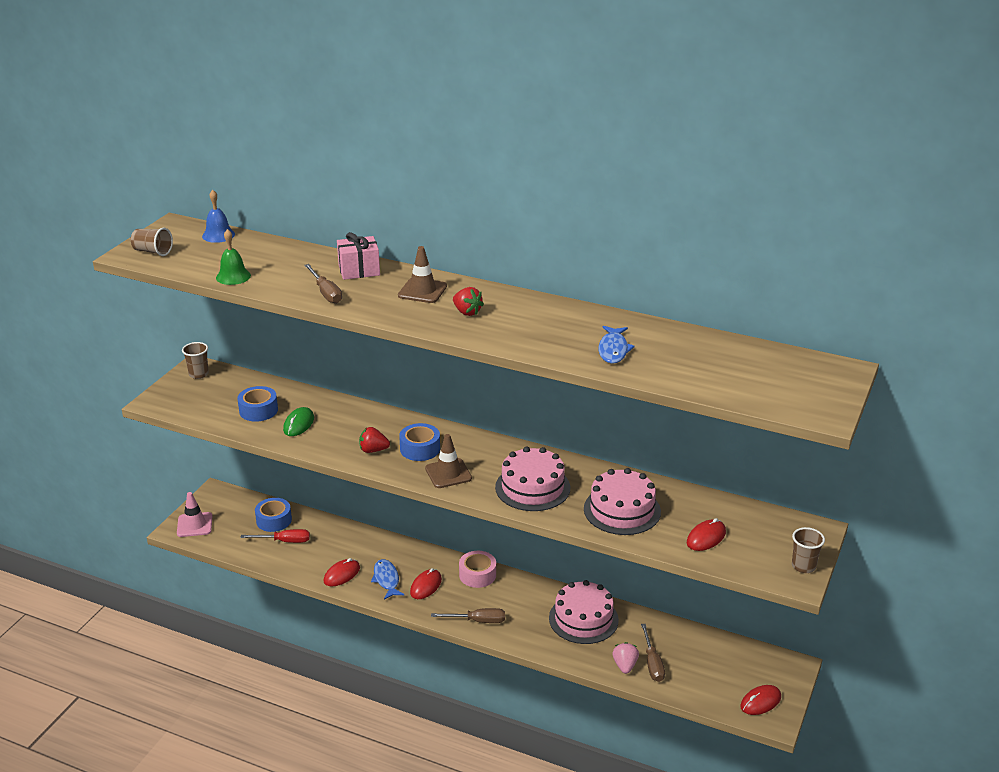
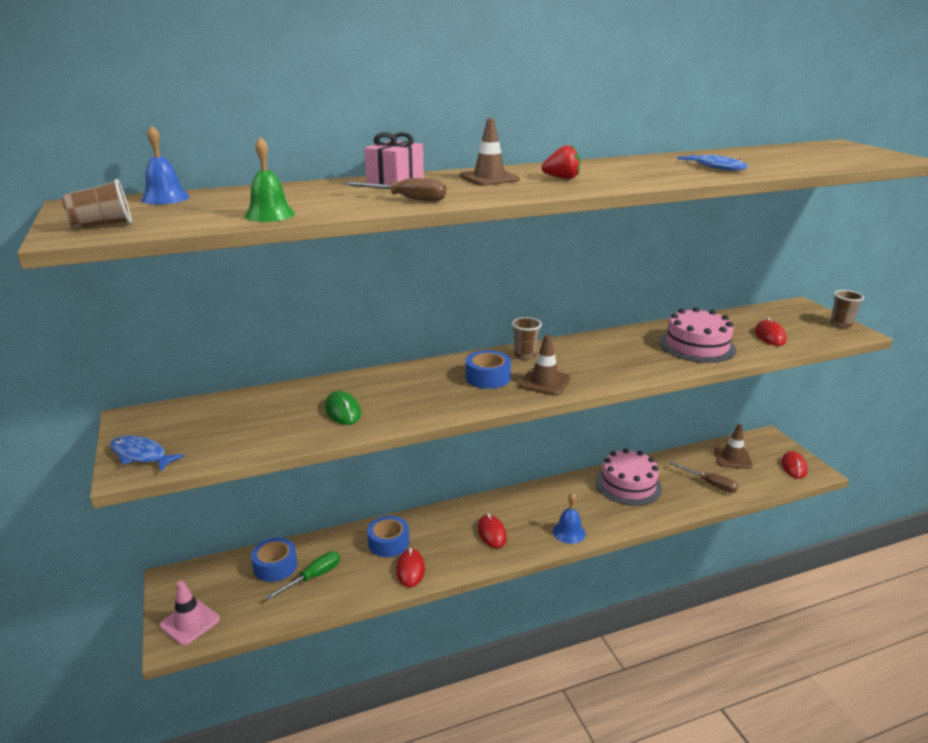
camera: 45 degrees left, 5 degrees down
brown cup [182,342,209,379] -> brown cup moved to [512,317,542,359]
blue tape [237,386,278,422] -> blue tape moved to [367,516,409,557]
red screwdriver [240,529,310,543] -> green screwdriver [266,551,340,600]
red strawberry [359,427,390,453] -> none
blue fish [371,559,405,600] -> blue fish moved to [110,436,185,471]
brown screwdriver [431,608,505,623] -> blue bell [553,493,586,544]
pink tape [459,551,496,588] -> none
pink cake [495,447,570,511] -> none
pink strawberry [612,642,639,674] -> none
none -> brown traffic cone [714,424,753,469]

